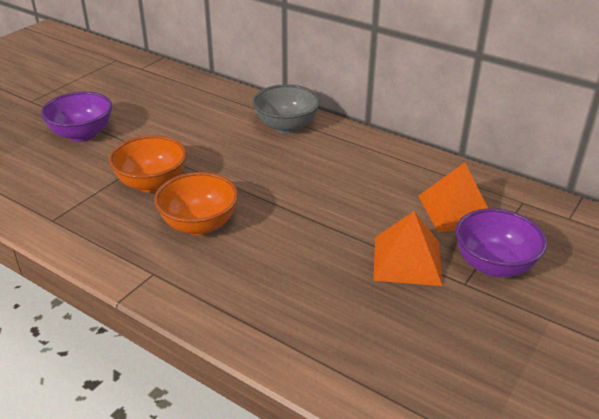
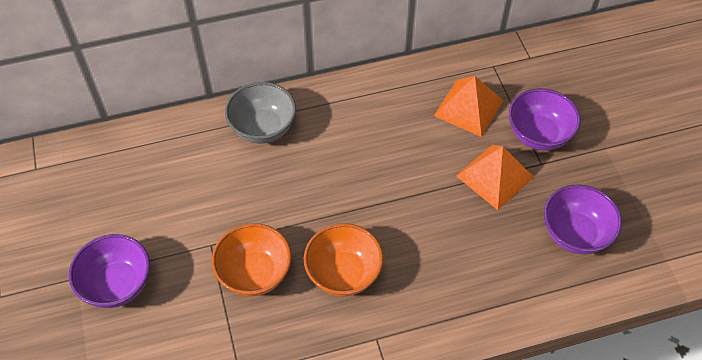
camera: 50 degrees left, 20 degrees up
none -> purple bowl [544,184,622,254]

